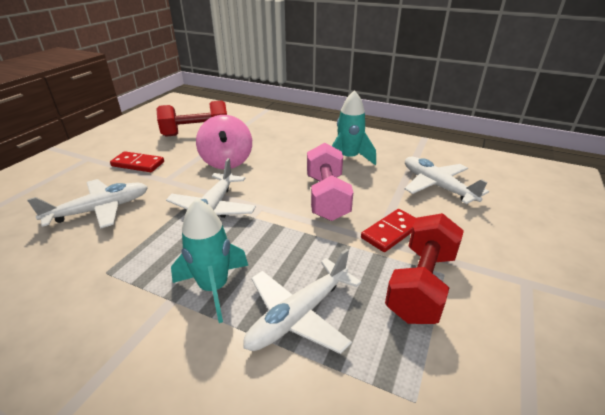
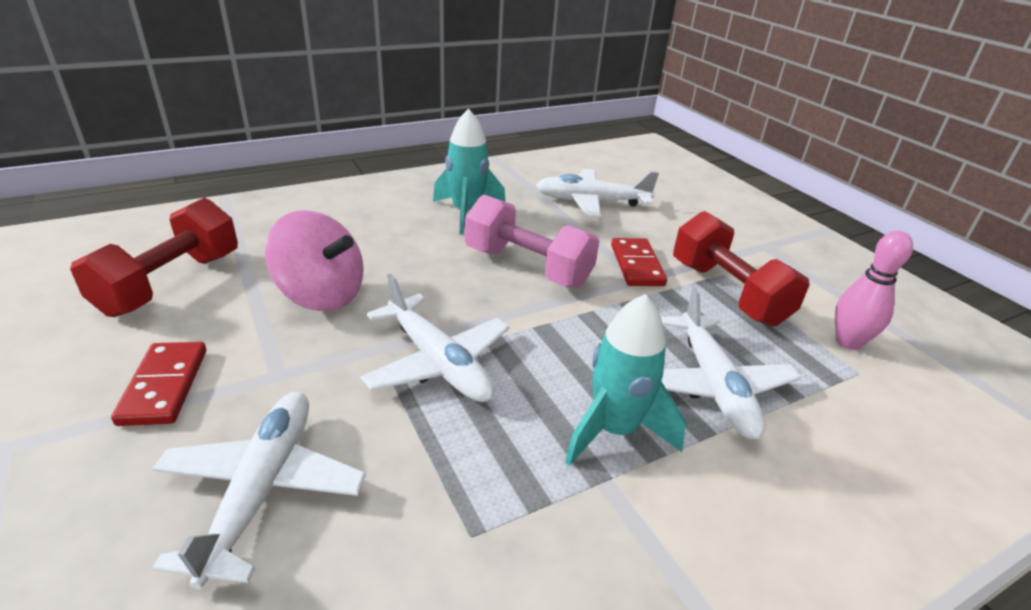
camera: 55 degrees left, 0 degrees up
red domino [110,151,164,172] -> red domino turned 60 degrees counterclockwise [111,342,206,426]
none -> pink bowling pin [835,230,913,350]

